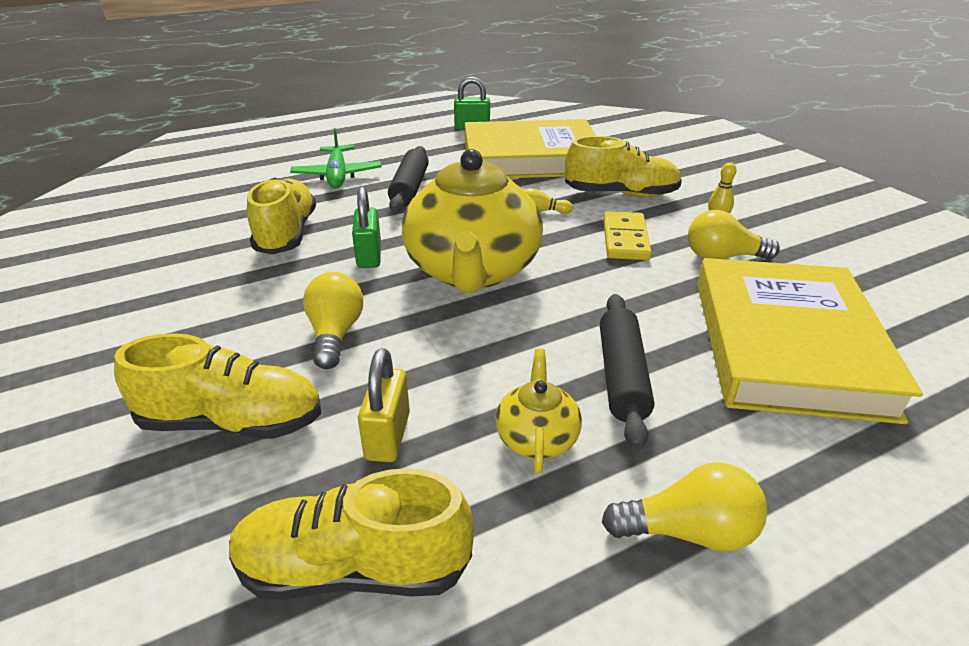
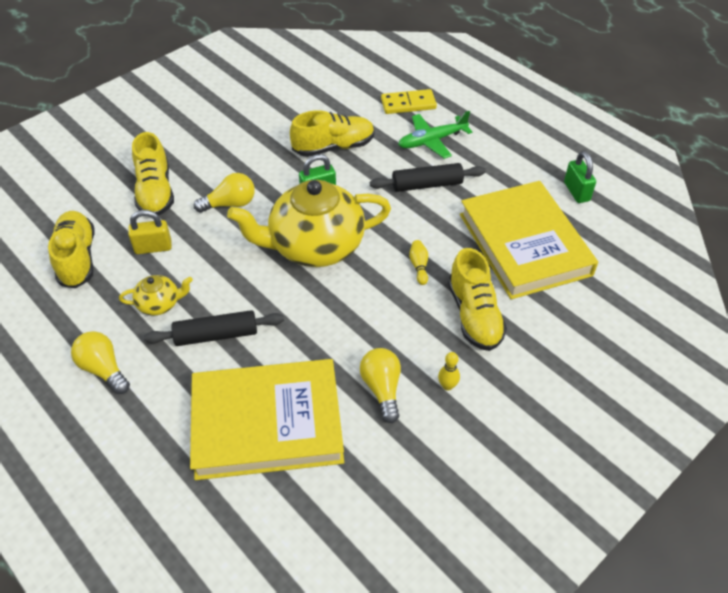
camera: 75 degrees right, 15 degrees up
yellow light bulb [602,462,767,552] -> yellow light bulb turned 150 degrees clockwise [71,331,130,394]
yellow domino [603,211,652,260] -> yellow domino moved to [381,89,437,114]

